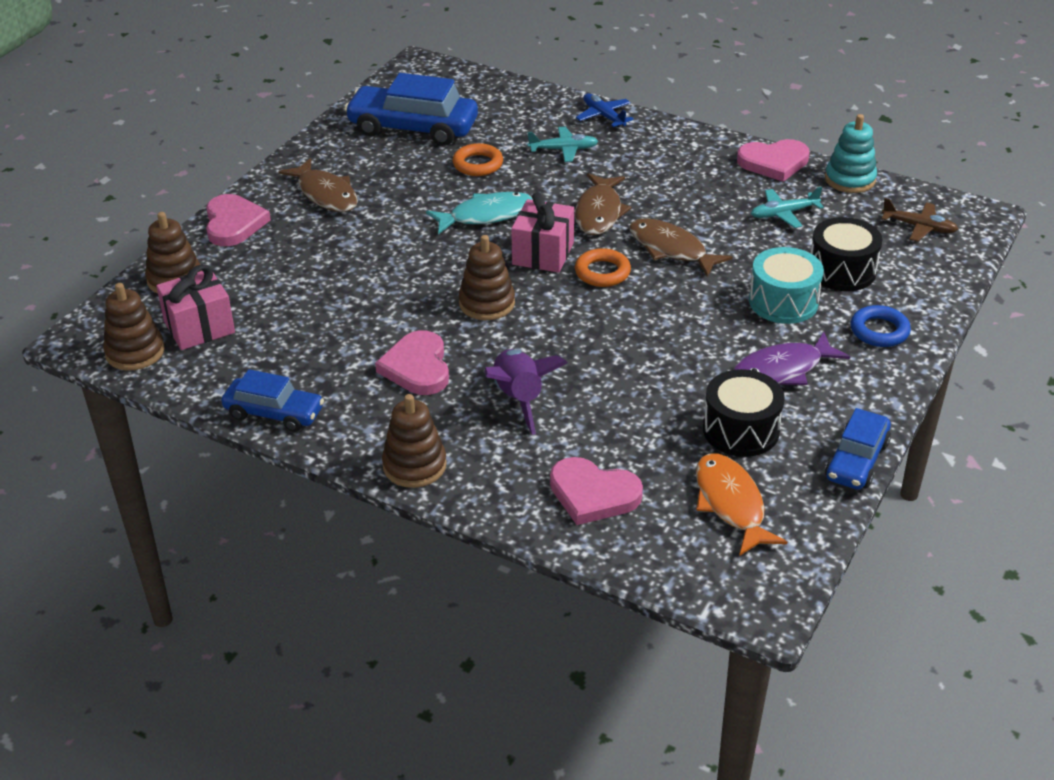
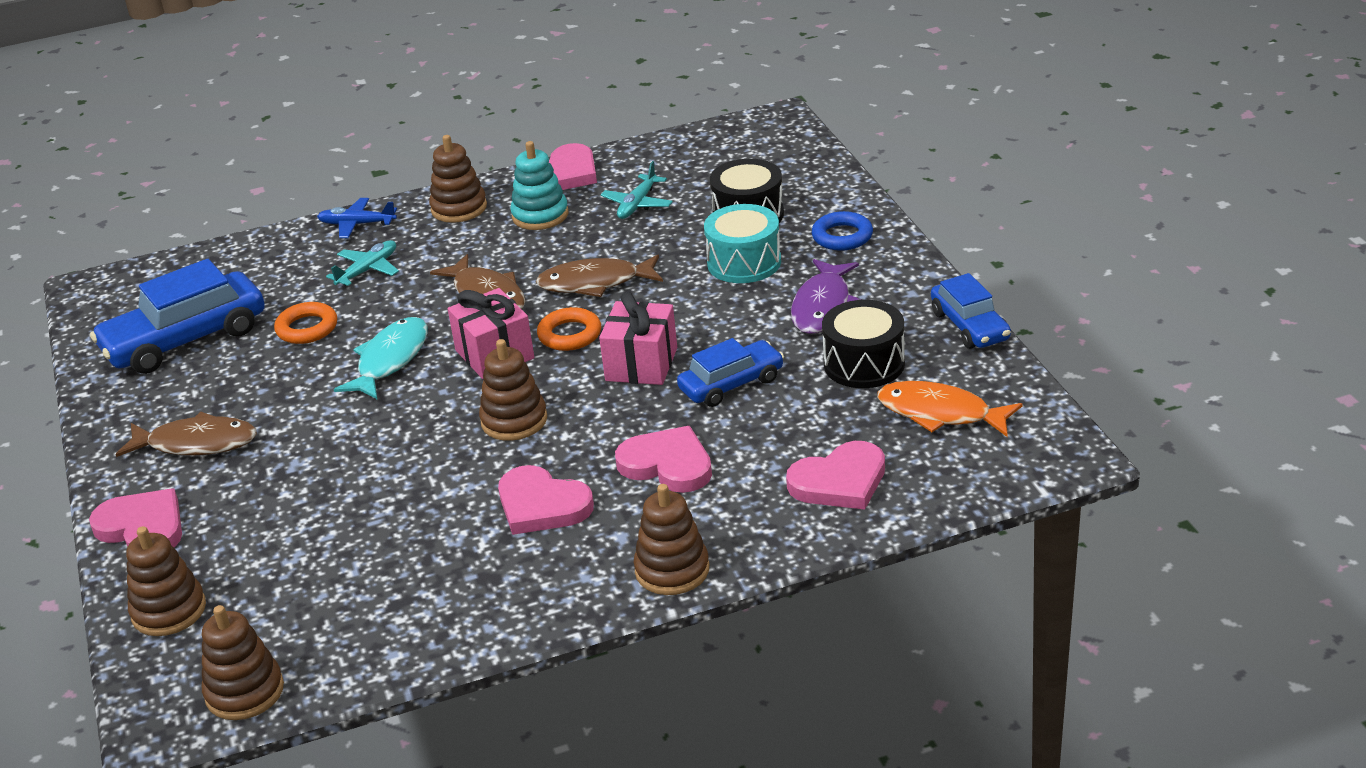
camera: 45 degrees left, 5 degrees down
pink gift [156,264,235,350] -> pink gift moved to [599,292,677,385]
blue car [221,369,324,432] -> blue car moved to [677,338,784,407]
purple rocket [484,349,567,435] -> pink heart [615,426,712,493]
turquoise stacking toy [825,114,877,193] -> turquoise stacking toy moved to [510,141,568,230]
brown plane [881,198,958,242] -> none
none -> brown stacking toy [429,135,487,223]

